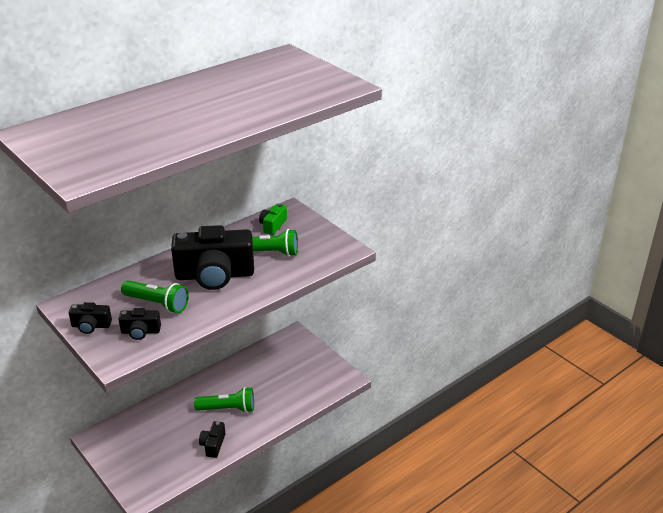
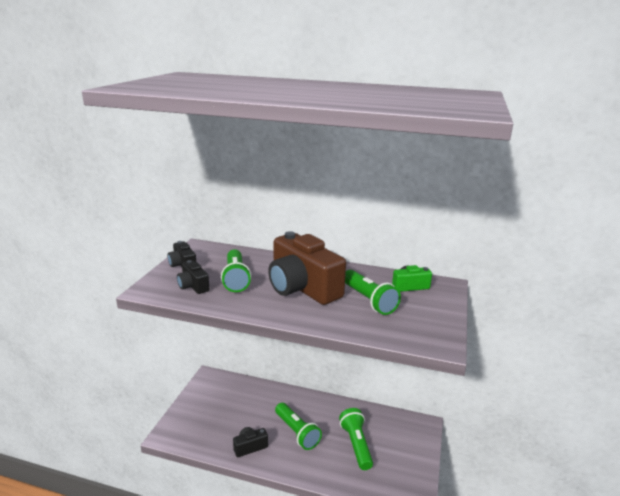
camera: 55 degrees right, 10 degrees down
black camera [171,225,254,290] -> brown camera [268,231,346,305]
none -> green flashlight [339,408,373,470]

